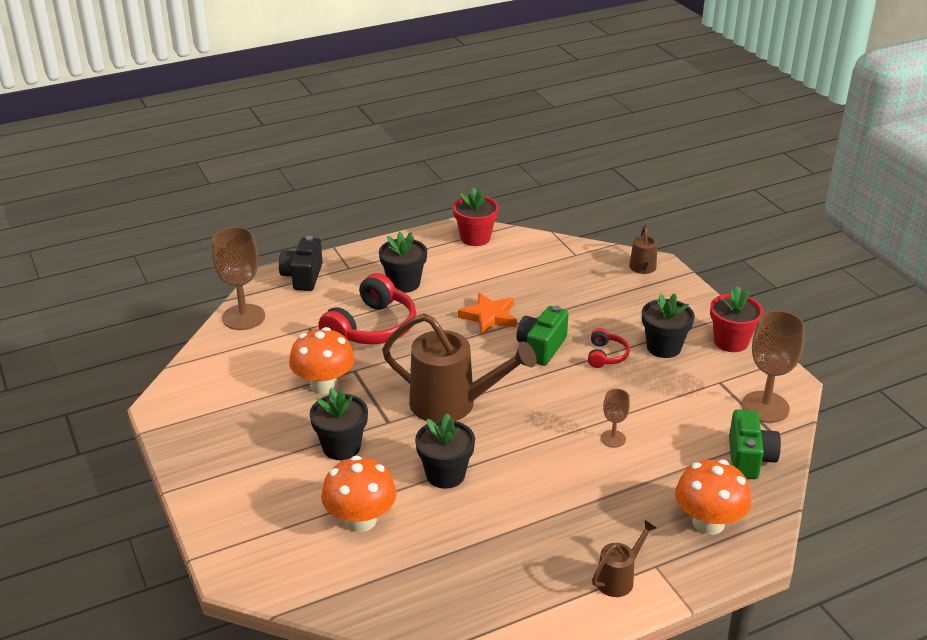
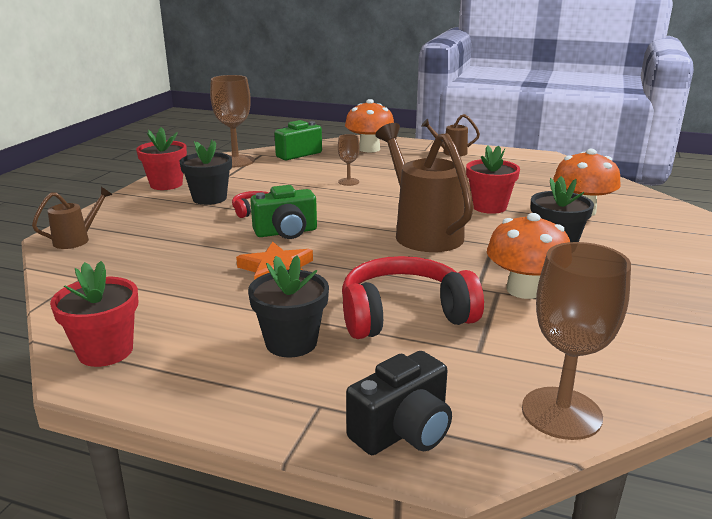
camera: 135 degrees left, 10 degrees down
black flower pot [415,413,475,489] -> red flower pot [466,145,520,214]

